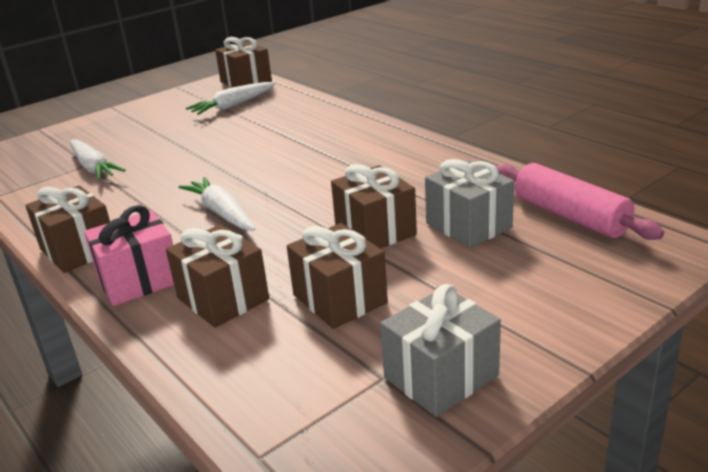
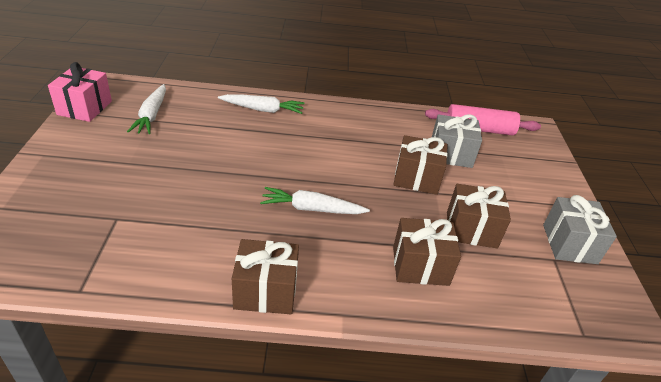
camera: 55 degrees left, 10 degrees up
white carrot [70,139,126,180] -> white carrot moved to [218,94,305,114]
pink gift [84,205,174,306] -> pink gift moved to [48,62,112,122]
brown gift [215,37,272,87] -> none

